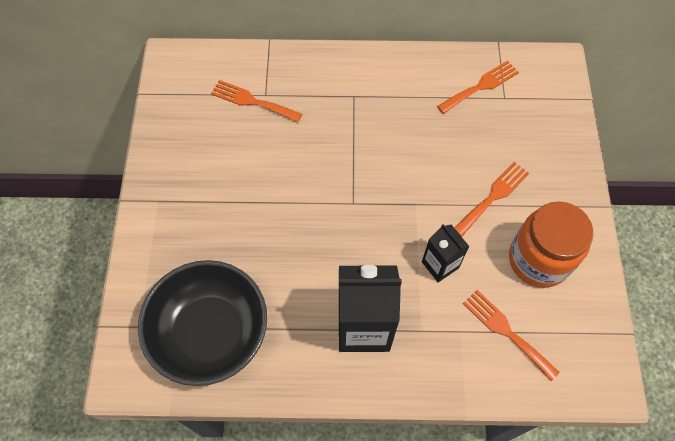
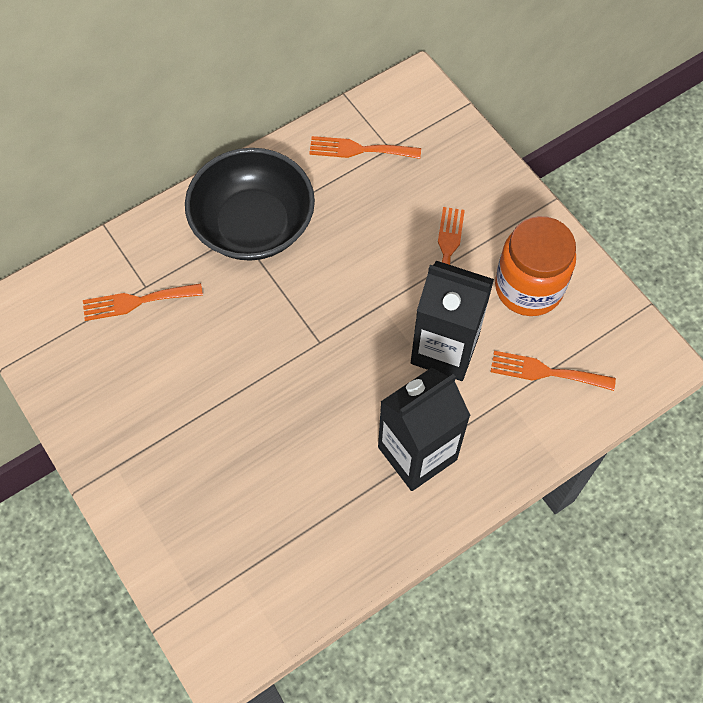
camera: 35 degrees left, 0 degrees up
black bowl [138,260,267,386] -> black bowl moved to [185,148,315,261]
black carton [422,224,470,282] -> black carton [411,261,494,381], size x1.79
orange fork [437,61,519,114] -> orange fork turned 105 degrees counterclockwise [309,136,421,159]

